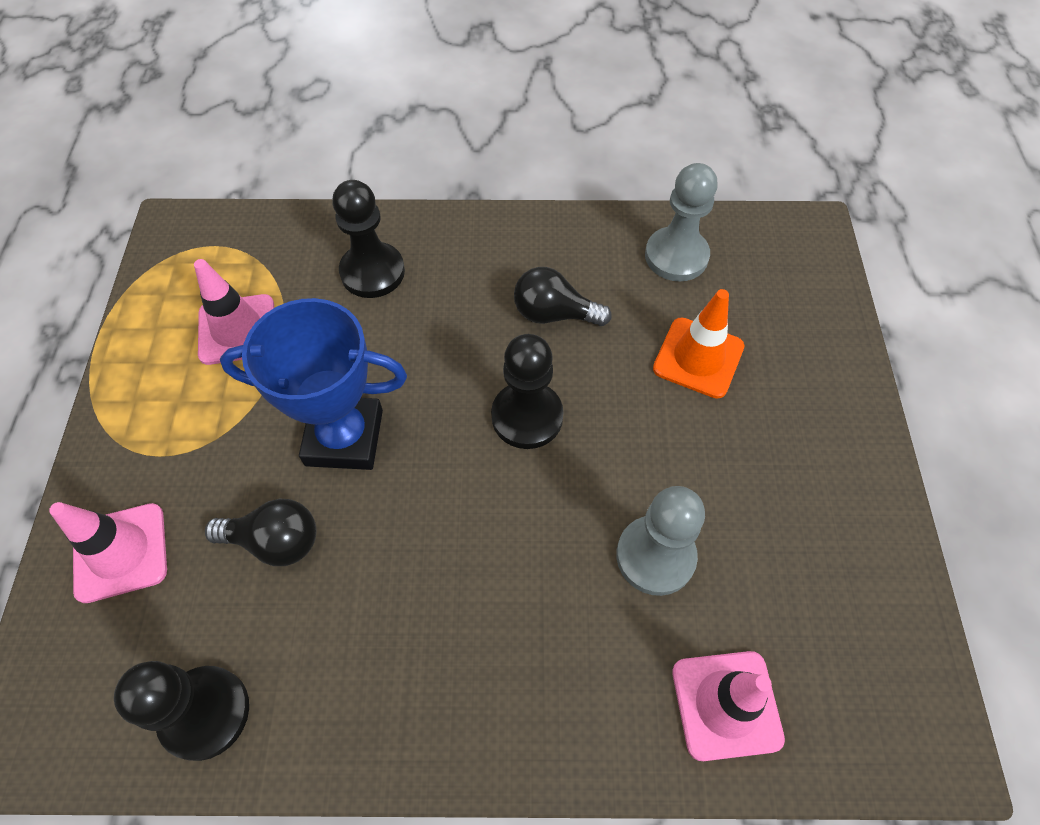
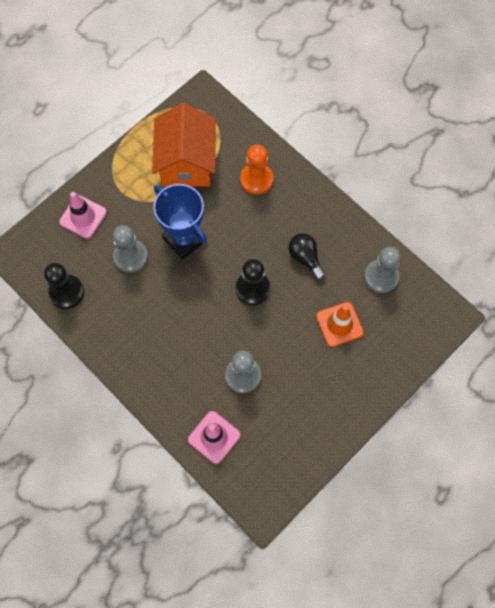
camera: 45 degrees right, 10 degrees up
pink traffic cone [194,259,274,365] -> orange house [152,103,216,187]
black light bulb [205,498,316,566] -> grey pawn [113,225,148,273]
black pawn [332,180,405,298] -> orange pawn [240,144,273,195]

